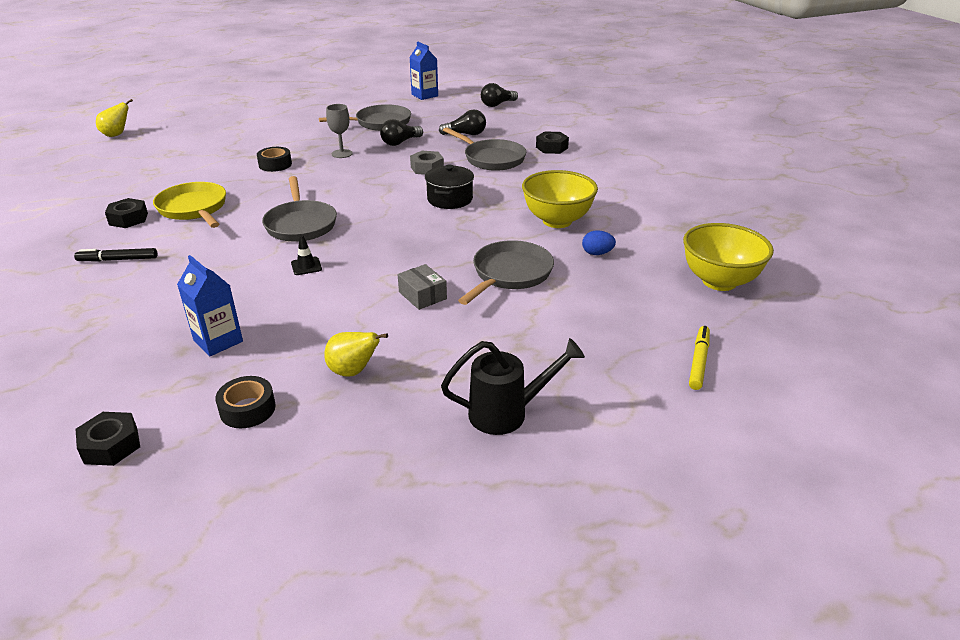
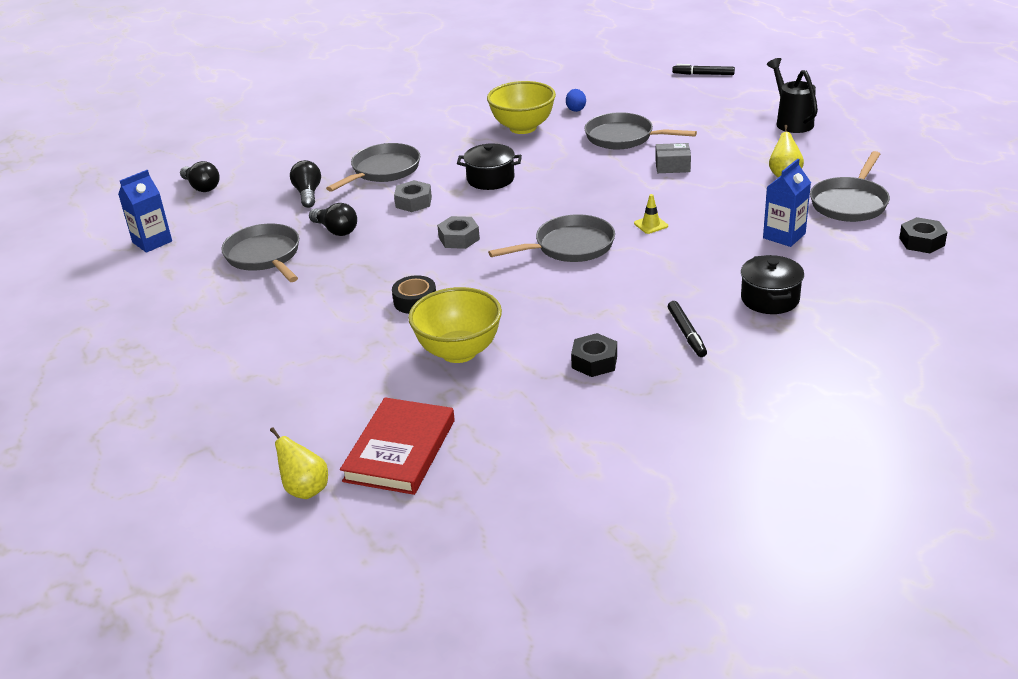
camera: 95 degrees left, 0 degrees up
yellow pan [153,182,226,228] -> none
black tape [215,376,276,428] -> grey pan [810,151,890,222]
black traffic cone [291,235,322,275] -> yellow traffic cone [634,194,668,234]
grey goblet [326,104,353,158] -> none
grey box [398,264,447,310] -> grey box turned 45 degrees clockwise [655,143,691,173]
black nut [536,131,569,154] -> none
yellow bowl [683,223,774,291] -> yellow bowl moved to [408,287,502,363]
yellow marker [689,326,710,390] -> black marker [672,64,735,75]
none -> red book [340,398,455,495]
none -> grey nut [437,216,480,249]
none -> black pot [741,255,804,314]

